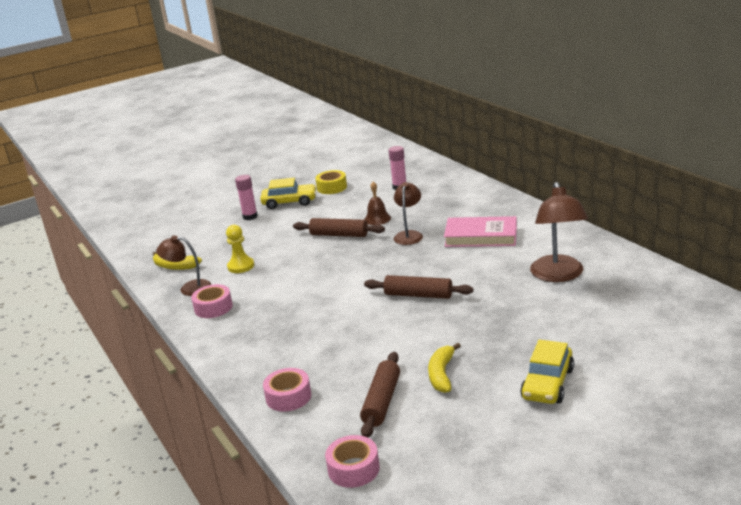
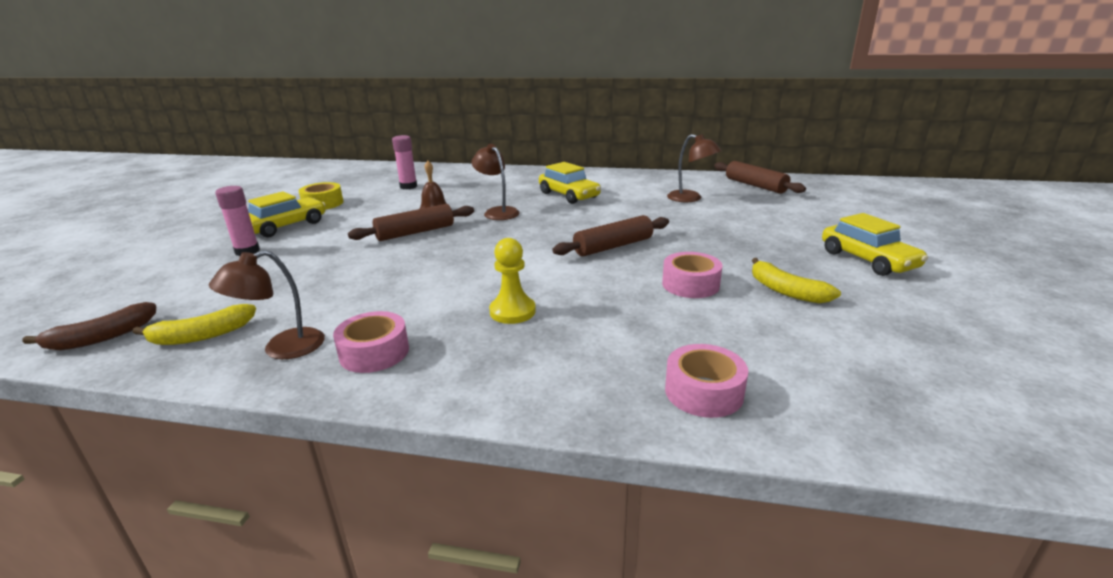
camera: 50 degrees left, 0 degrees up
yellow pawn [226,225,254,273] -> yellow pawn moved to [489,238,536,324]
pink tape [325,435,380,488] -> pink tape moved to [662,252,723,298]
brown rolling pin [360,352,400,437] -> brown rolling pin moved to [714,161,806,194]
pink book [444,216,517,247] -> yellow car [539,162,601,204]
brown lamp [530,182,588,282] -> brown lamp [667,134,722,202], size x0.63
none -> brown banana [22,302,156,351]

